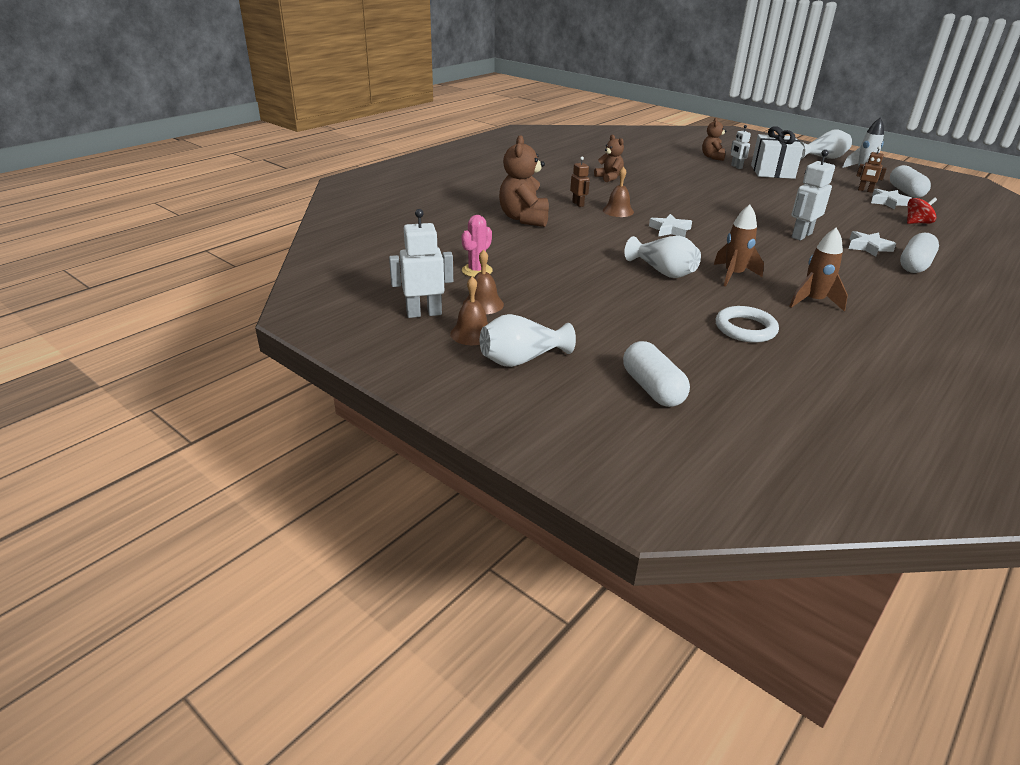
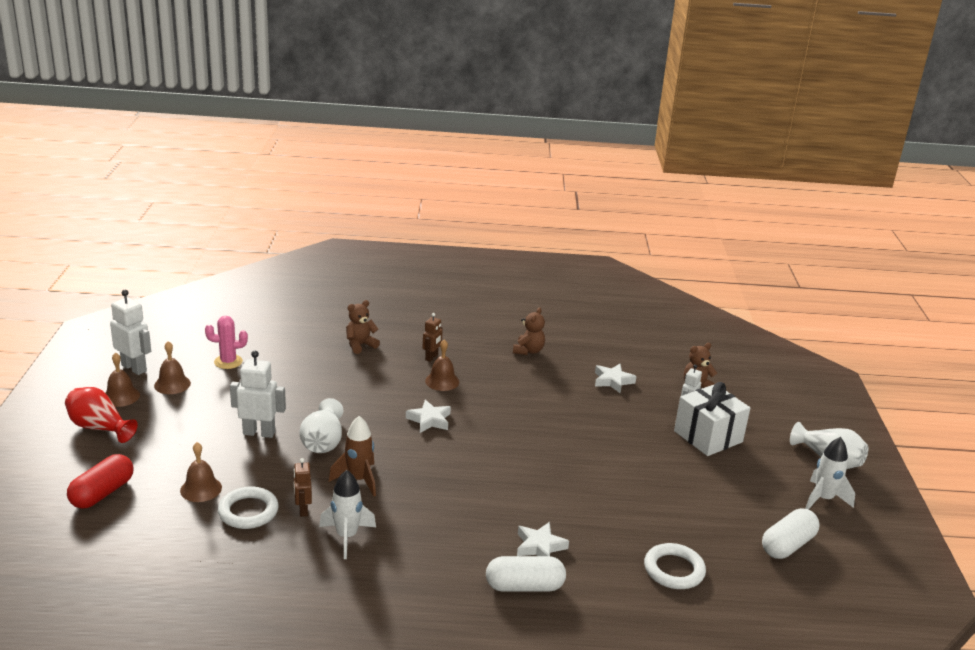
camera: 50 degrees right, 5 degrees down
white vase [480,314,576,367] -> red vase [65,387,138,443]
brown teddy bear [499,135,549,227] -> brown teddy bear [346,300,380,354], size x0.60
white capsule [623,341,690,407] -> red capsule [67,454,133,509]
brown rocket [789,228,848,312] -> white rocket [319,470,376,559]
white robot [791,150,835,240] -> white robot moved to [230,351,286,438]
brown robot [856,146,887,193] -> brown robot moved to [294,458,312,517]
white star [871,189,911,210] -> white star moved to [595,364,637,393]
red spinning top [907,197,937,224] -> white ring [644,543,706,589]
none -> brown bell [180,442,222,502]

